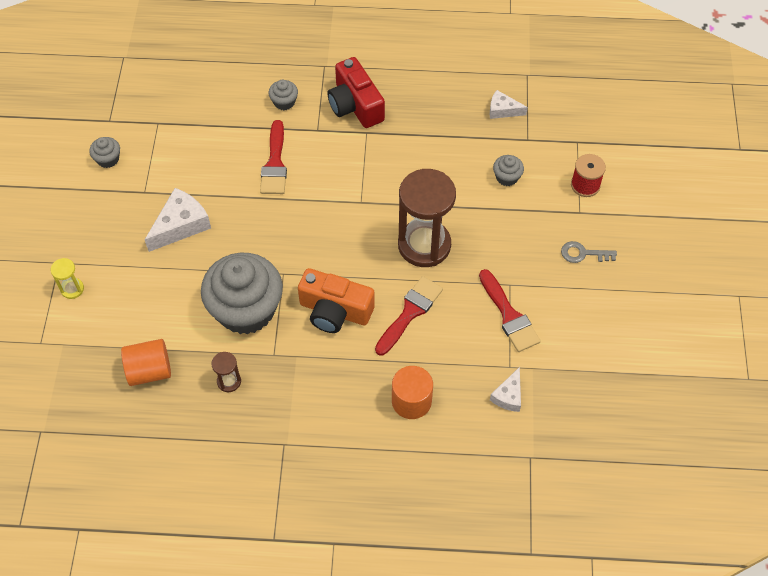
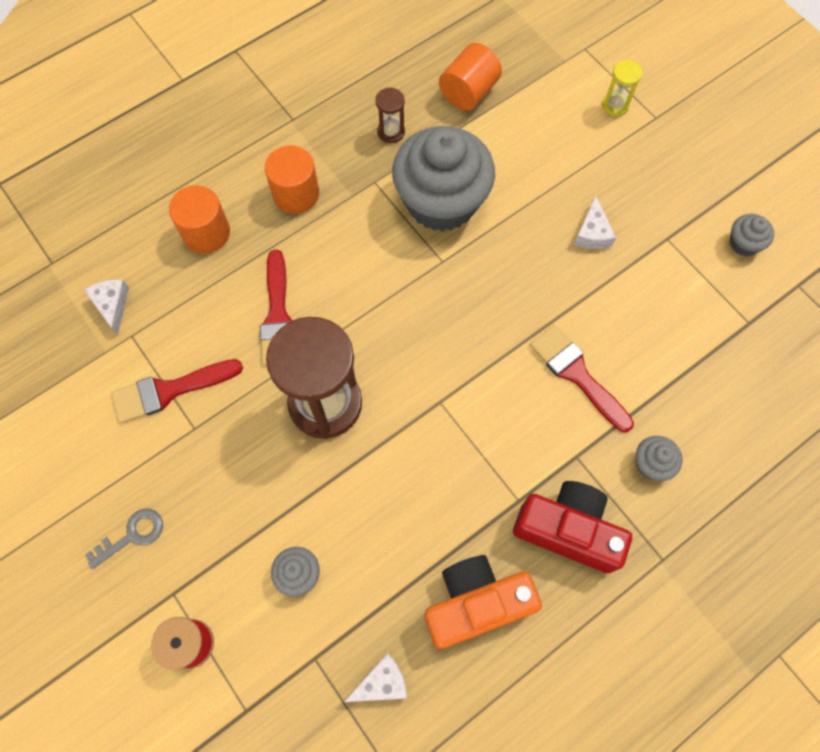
camera: 140 degrees right, 10 degrees up
white cheese [145,188,211,252] -> white cheese [574,196,616,249], size x0.59
orange camera [298,268,375,333] -> orange camera moved to [424,555,542,649]
red brush [479,269,541,352] -> red brush turned 45 degrees counterclockwise [111,359,243,423]
none -> orange cylinder [265,145,319,214]

